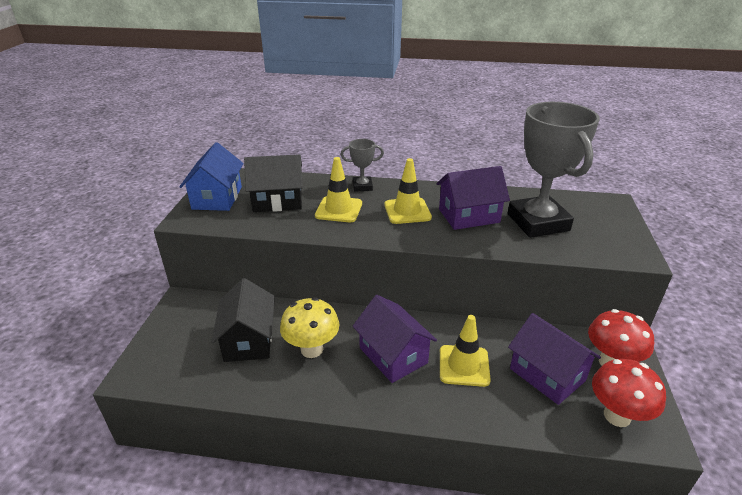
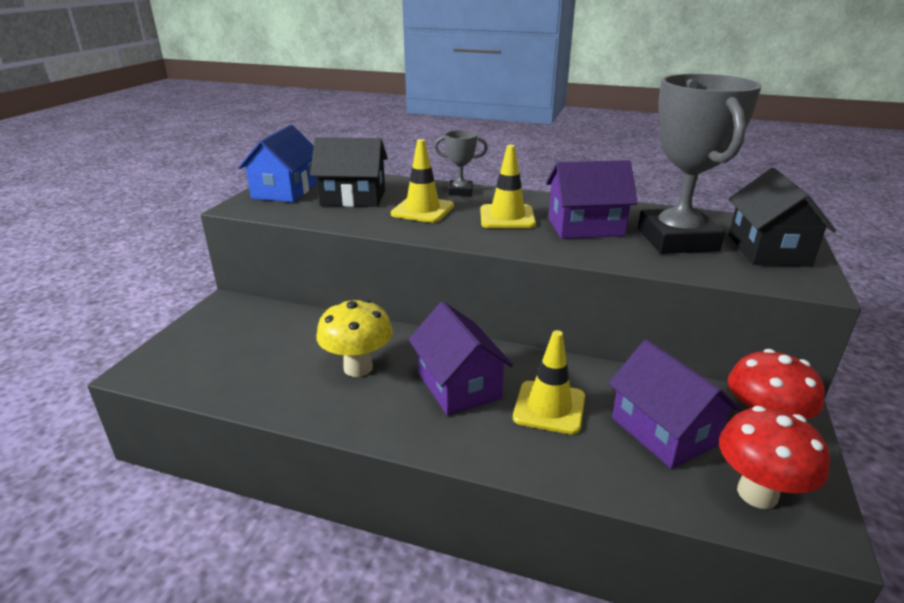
camera: 10 degrees right, 5 degrees down
black house [211,278,275,362] -> black house moved to [729,168,836,267]

